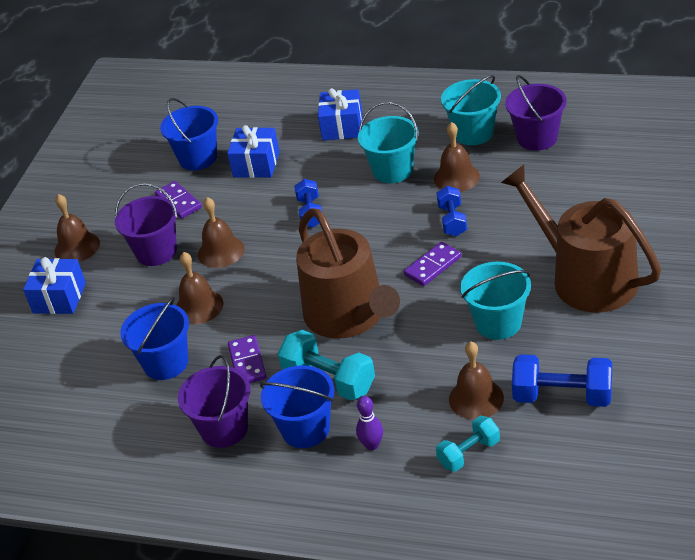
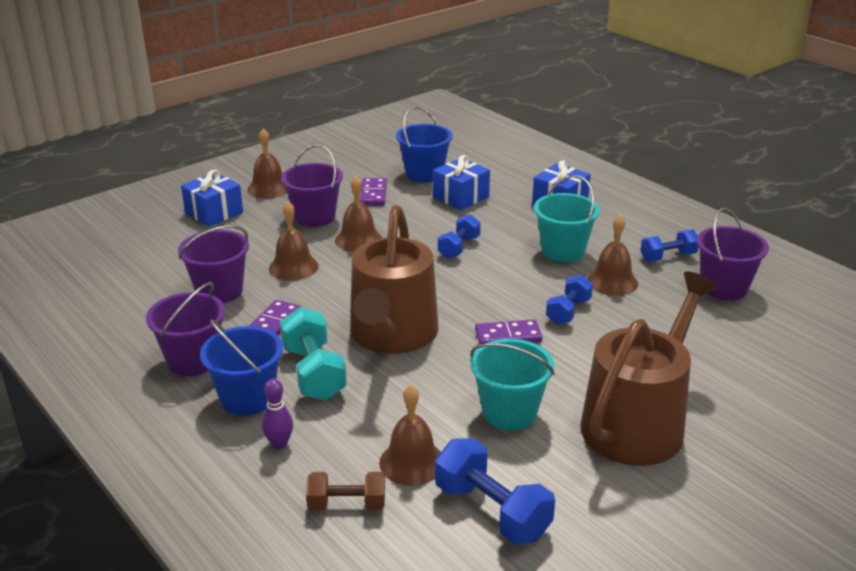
camera: 30 degrees right, 10 degrees down
blue bucket [120,297,189,380] -> purple bucket [178,225,249,303]
turquoise dumbbell [436,416,500,472] -> brown dumbbell [306,472,385,510]
turquoise bucket [441,75,501,145] -> blue dumbbell [640,229,699,262]
brown watering can [501,165,661,313] -> brown watering can turned 45 degrees clockwise [580,271,718,466]

